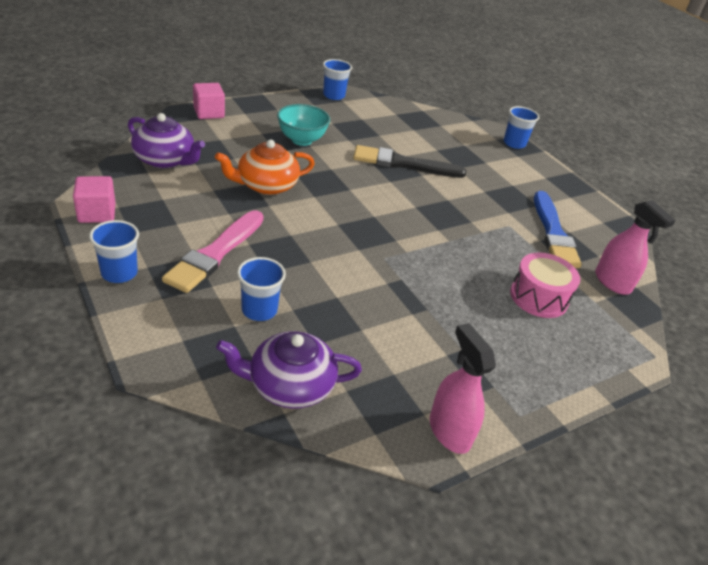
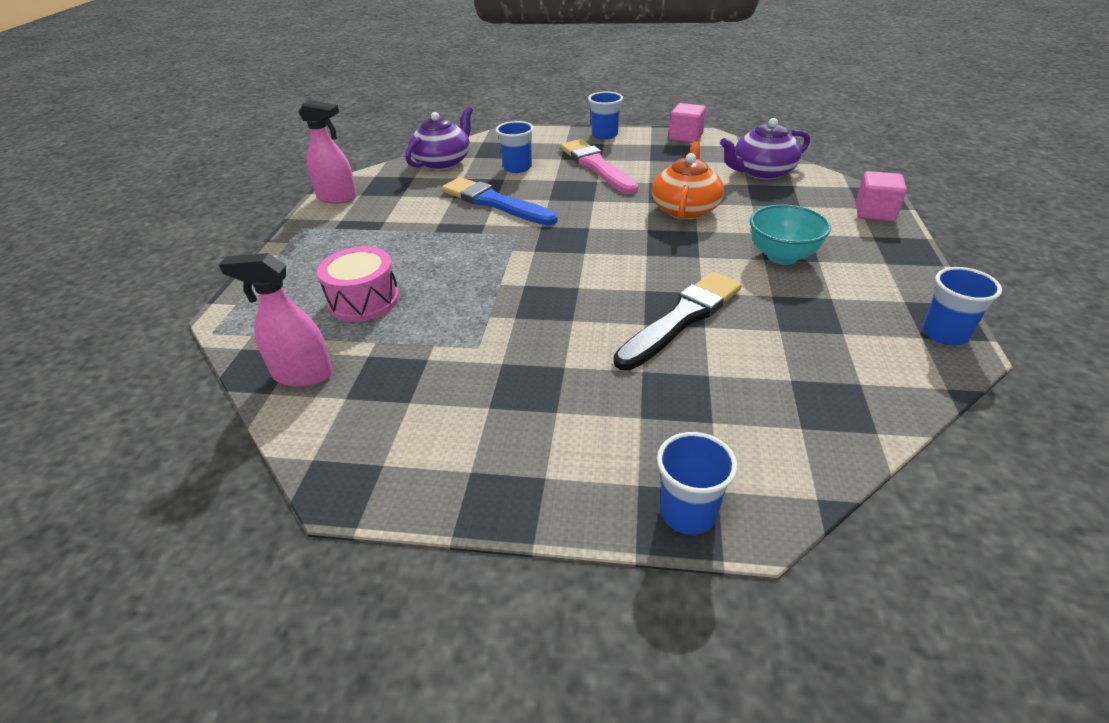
camera: 135 degrees right, 0 degrees up
blue brush [534,191,582,268] -> blue brush moved to [442,177,558,225]

